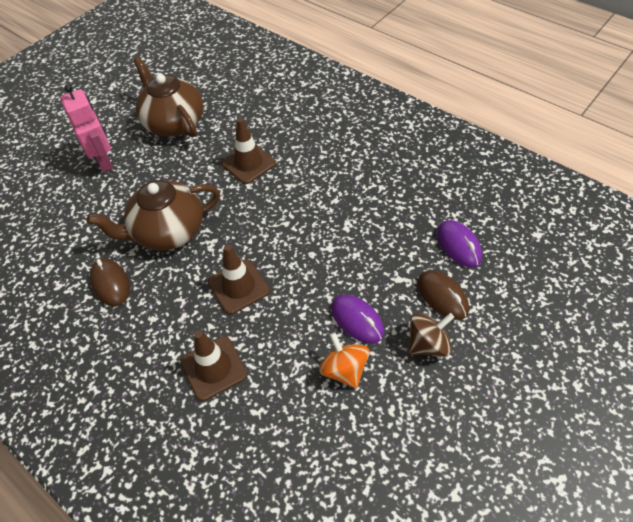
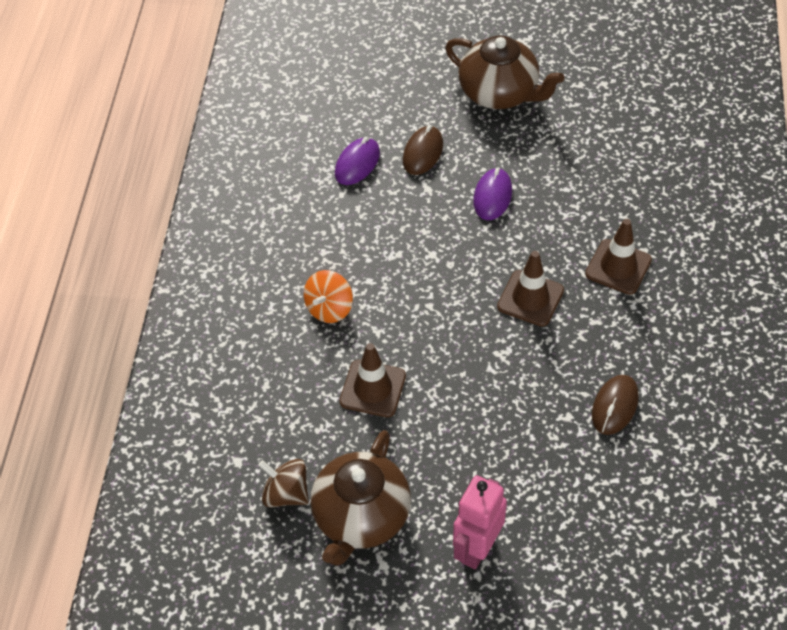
camera: 125 degrees left, 0 degrees up
brown teapot [87,180,220,251] -> brown teapot moved to [445,36,565,109]
orange spinning top [319,332,370,389] -> orange spinning top moved to [304,270,353,323]
brown spinning top [409,313,454,356] -> brown spinning top moved to [258,459,309,507]

